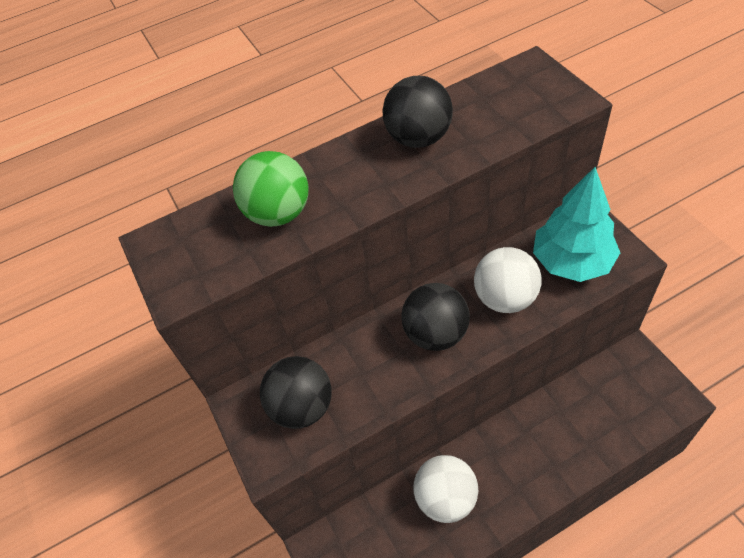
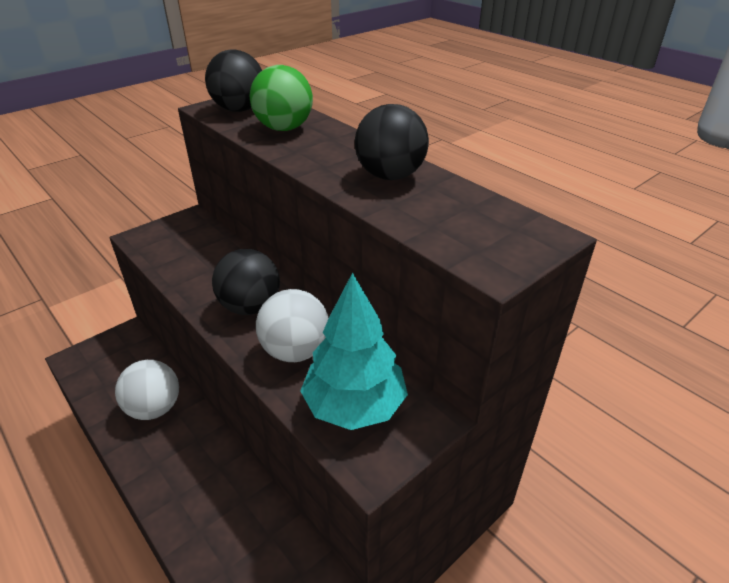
camera: 70 degrees right, 15 degrees down
black ball [260,356,332,429] -> black ball moved to [205,49,262,112]

